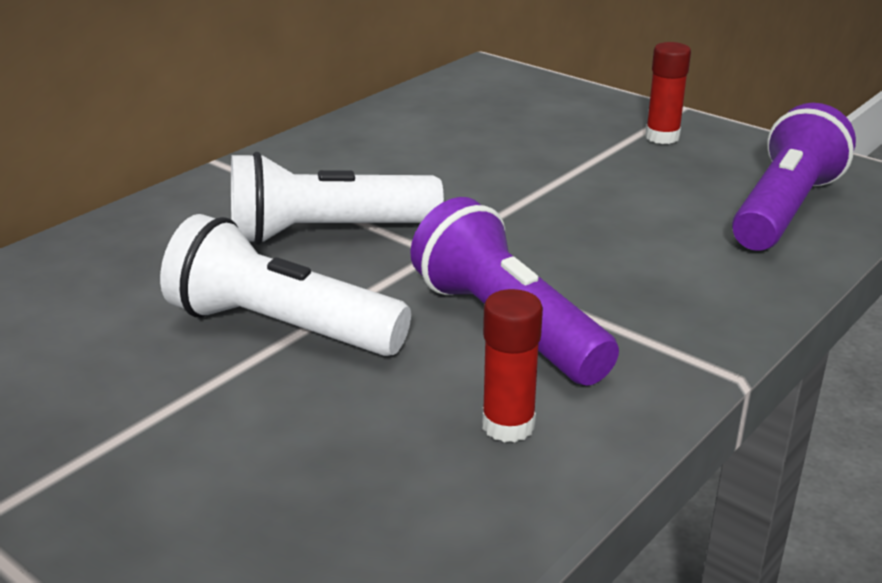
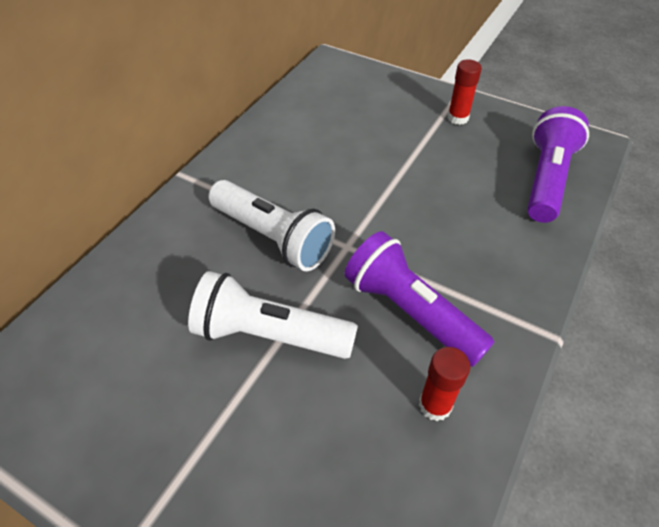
camera: 10 degrees left, 20 degrees up
white flashlight [231,152,444,245] -> white flashlight turned 120 degrees counterclockwise [208,180,335,271]

